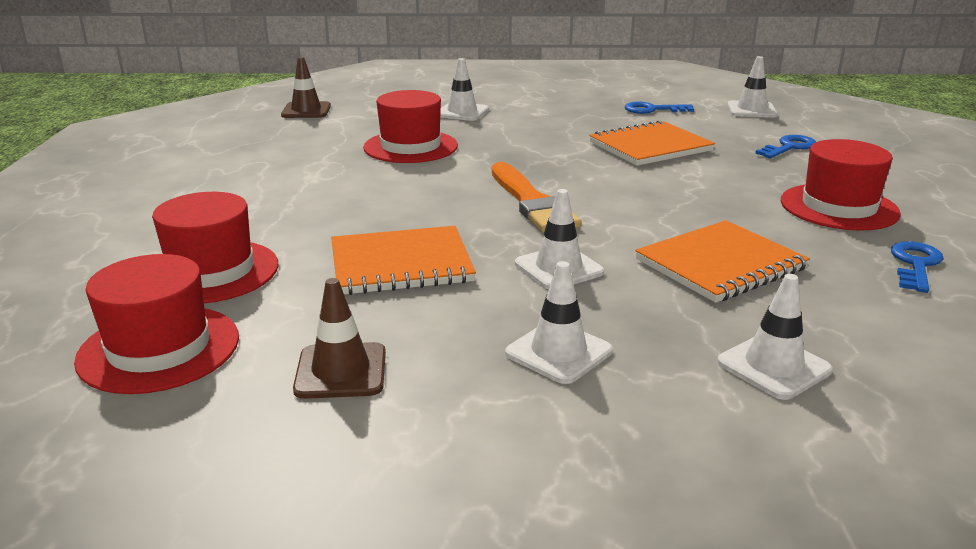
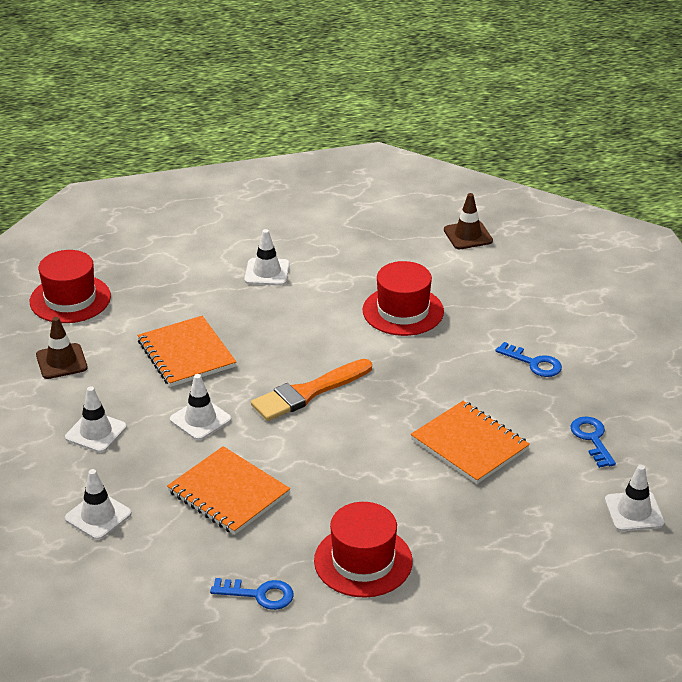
camera: 75 degrees right, 10 degrees up
red hat [152,192,279,303] -> none
white traffic cone [440,58,489,121] -> white traffic cone moved to [244,229,290,286]
blue key [755,135,816,158] -> blue key moved to [495,342,562,377]

